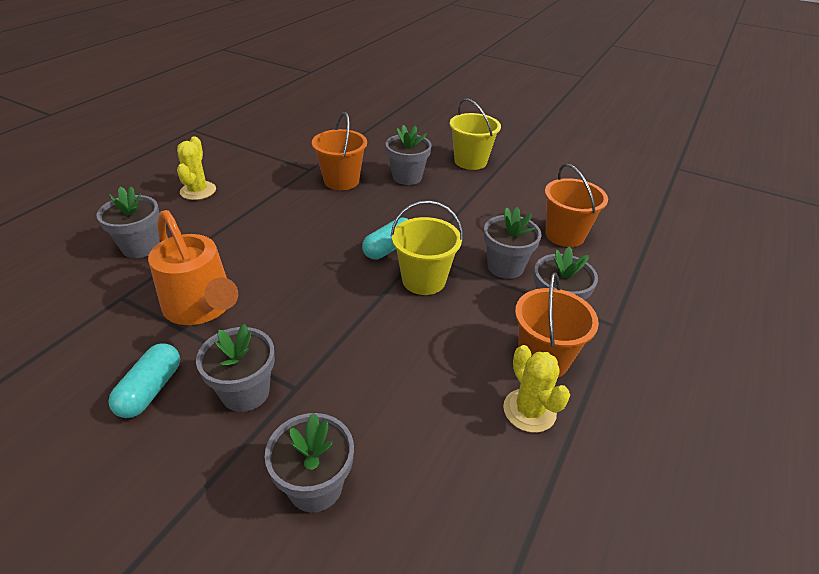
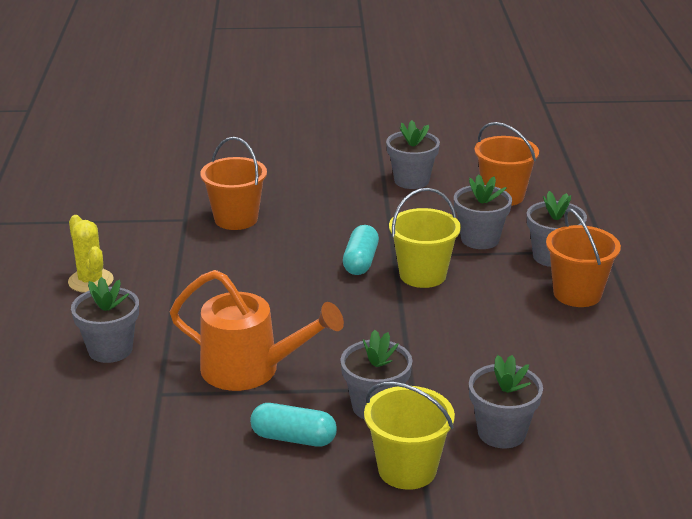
camera: 30 degrees left, 10 degrees down
turquoise capsule [108,343,180,418] -> turquoise capsule turned 60 degrees counterclockwise [250,403,337,447]
grey flower pot [386,125,431,185] -> grey flower pot moved to [386,120,440,189]
yellow bucket [450,98,501,170] -> yellow bucket moved to [364,382,455,490]
yellow cactus [503,345,570,433] -> none

